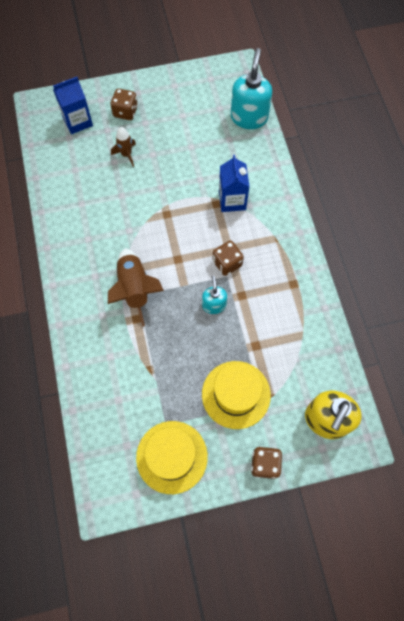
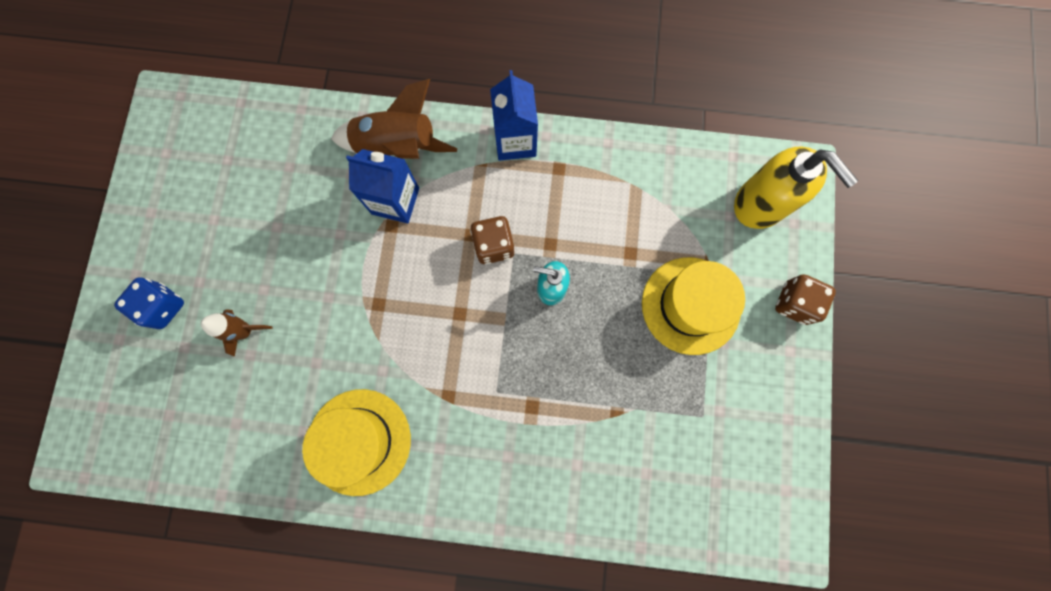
camera: 70 degrees left, 10 degrees up
blue carton [53,77,93,134] -> blue carton moved to [490,70,538,161]
brown rocket [108,248,164,327] -> brown rocket moved to [331,79,457,159]
brown dice [110,88,138,120] -> blue dice [114,277,184,329]
yellow hat [136,421,208,494] -> yellow hat moved to [302,389,411,496]
turquoise soap dispenser [231,48,272,129] -> none

